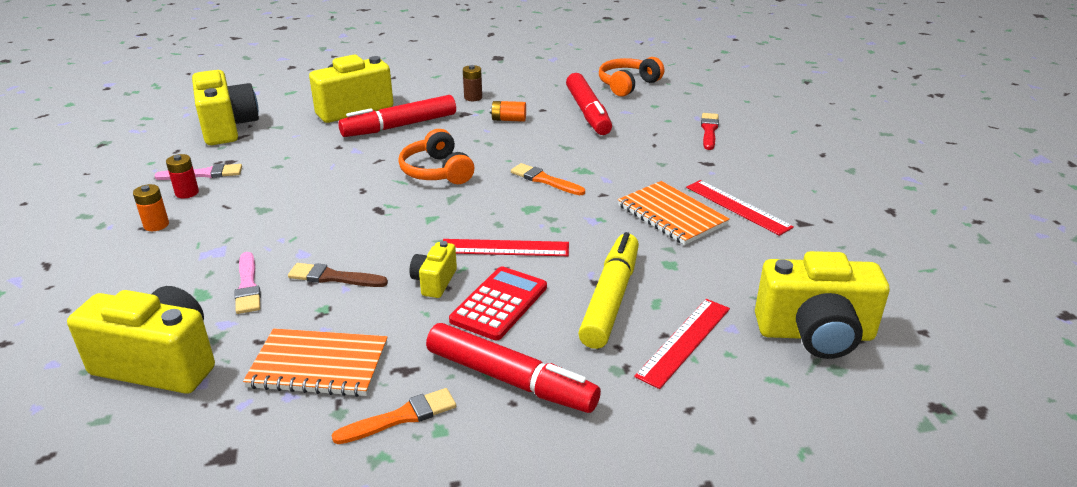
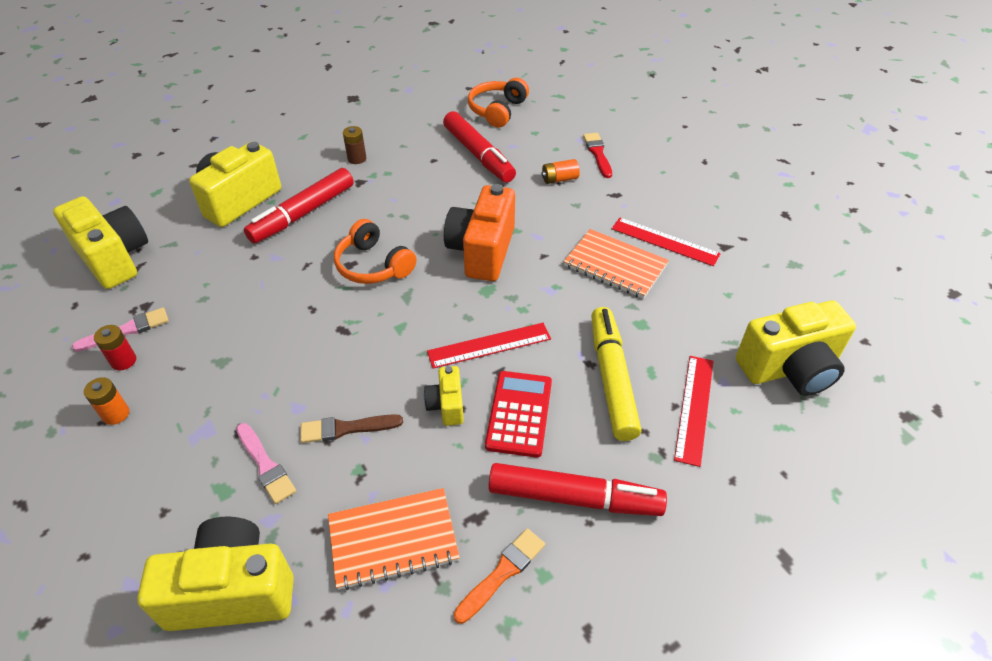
camera: 20 degrees left, 15 degrees up
orange battery [490,101,526,122] -> orange battery moved to [542,159,580,184]
orange brush [511,163,585,195] -> orange camera [444,184,515,281]

